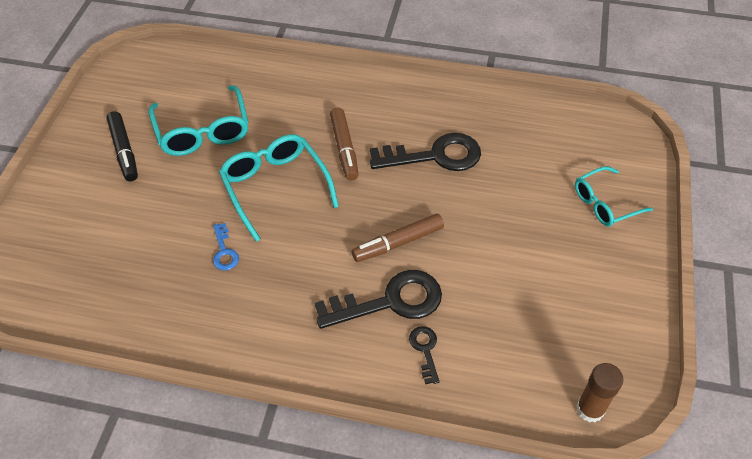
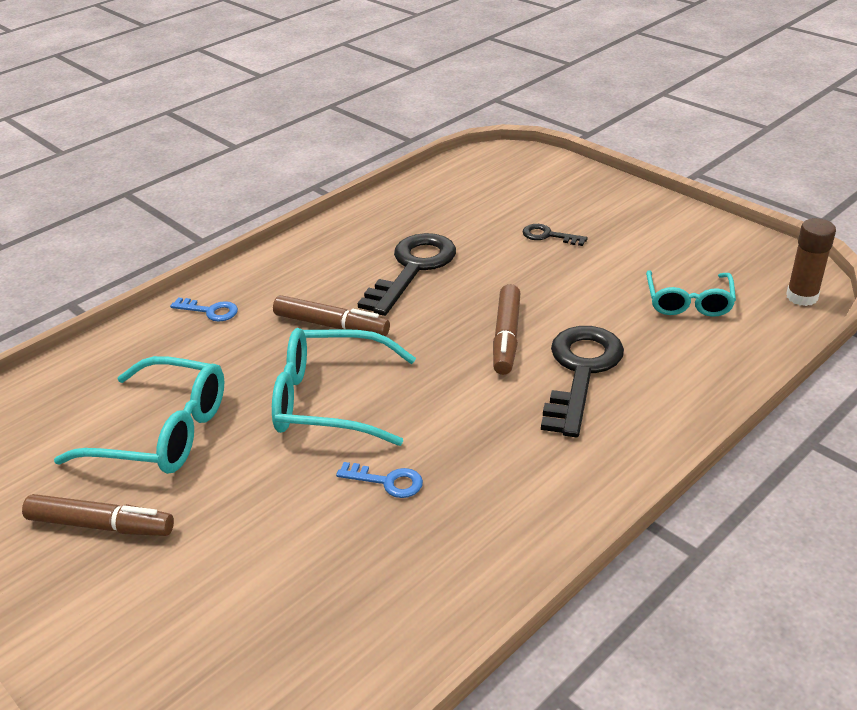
camera: 55 degrees left, 15 degrees down
black marker [106,111,138,181] -> brown marker [22,494,174,536]
black key [409,326,439,384] -> black key moved to [522,224,588,246]
turquoise glasses [575,166,653,227] -> turquoise glasses moved to [646,270,736,317]
none -> blue key [170,297,238,322]

